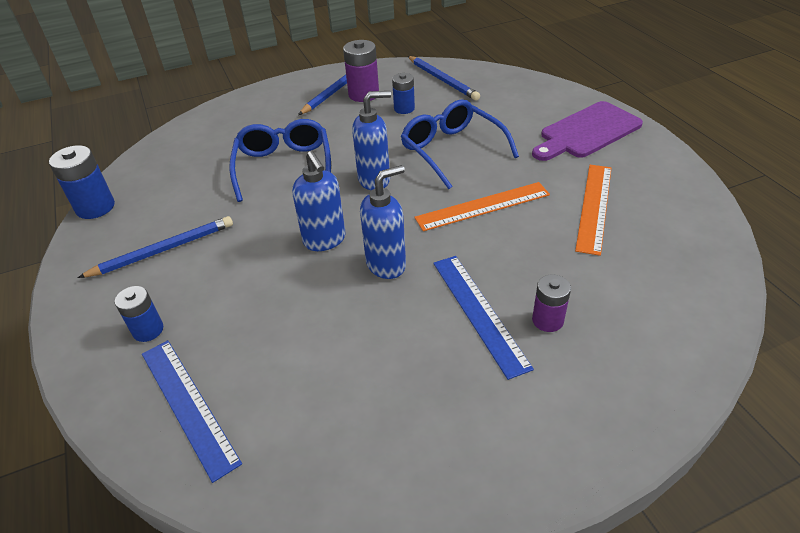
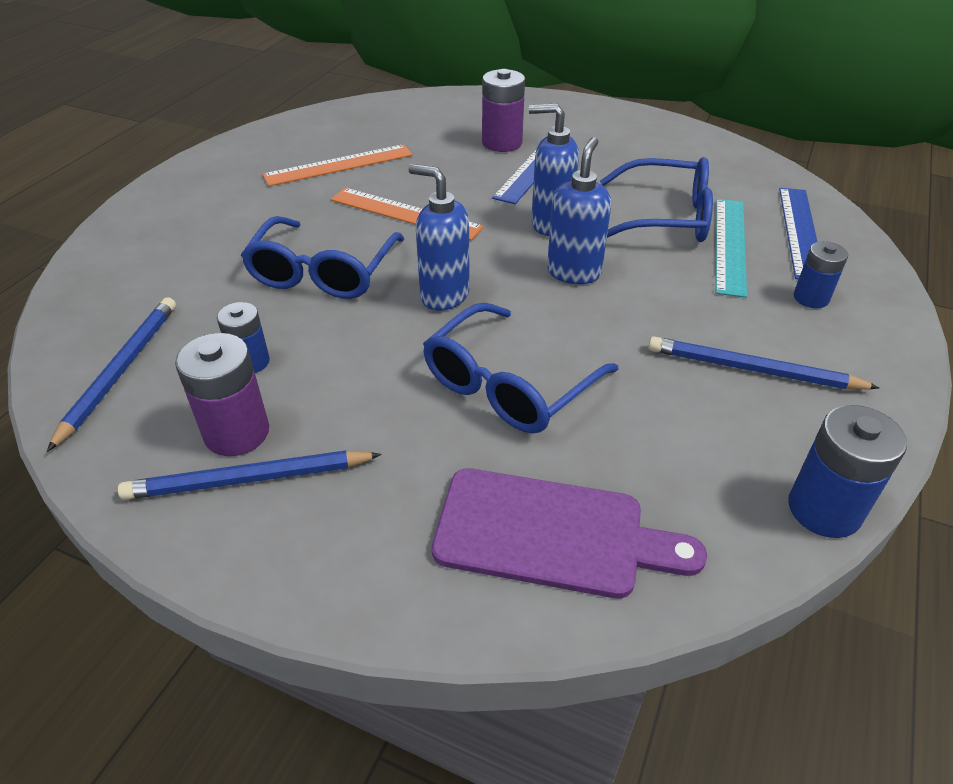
camera: 135 degrees left, 0 degrees up
purple cutting board [532,101,643,161] -> purple cutting board moved to [432,468,707,599]
purple battery [532,274,571,332] -> purple battery [482,69,525,152], size x1.54
none -> blue glasses [600,157,713,242]
none -> turquoise ruler [716,199,747,298]

